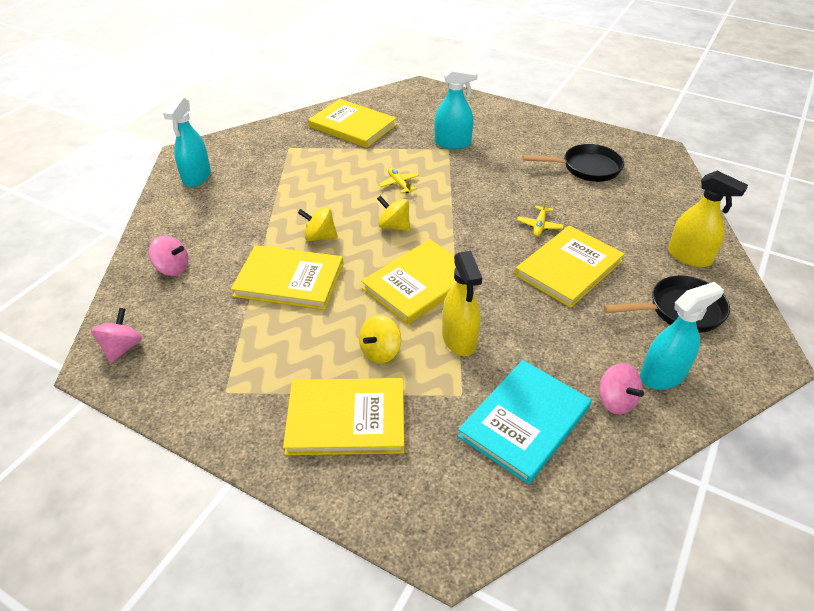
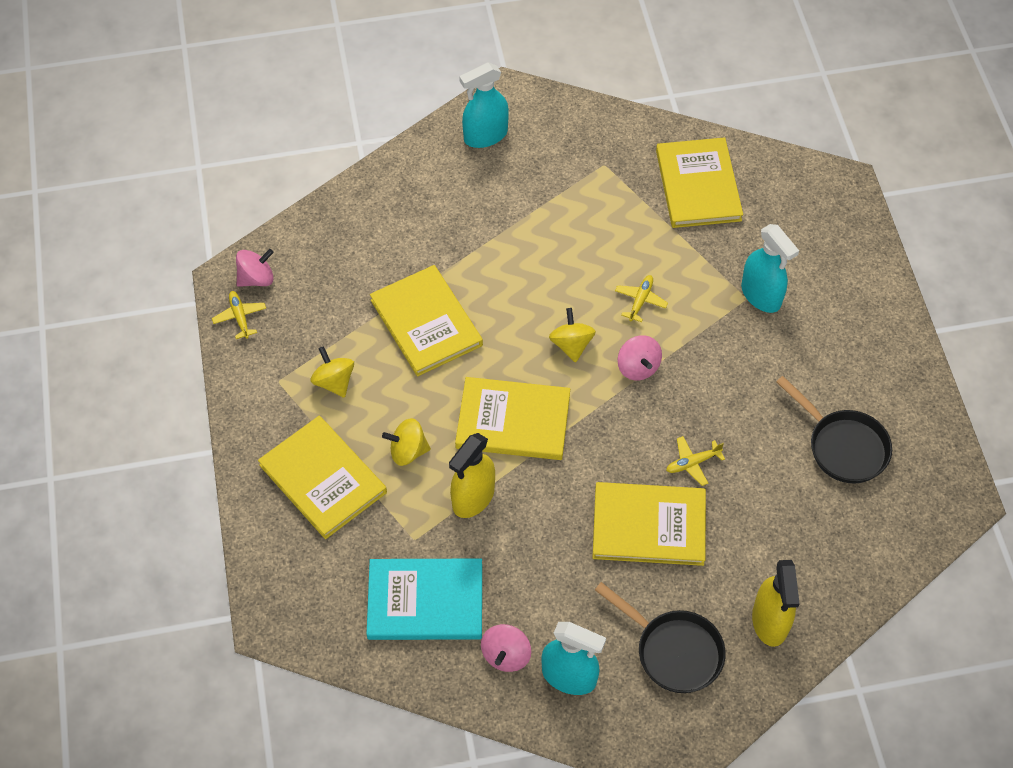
camera: 50 degrees right, 15 degrees up
pink spinning top [149,235,188,276] -> pink spinning top moved to [618,335,662,381]
yellow spinning top [298,207,338,241] -> yellow spinning top moved to [310,346,354,398]
none -> yellow plane [212,291,266,339]

